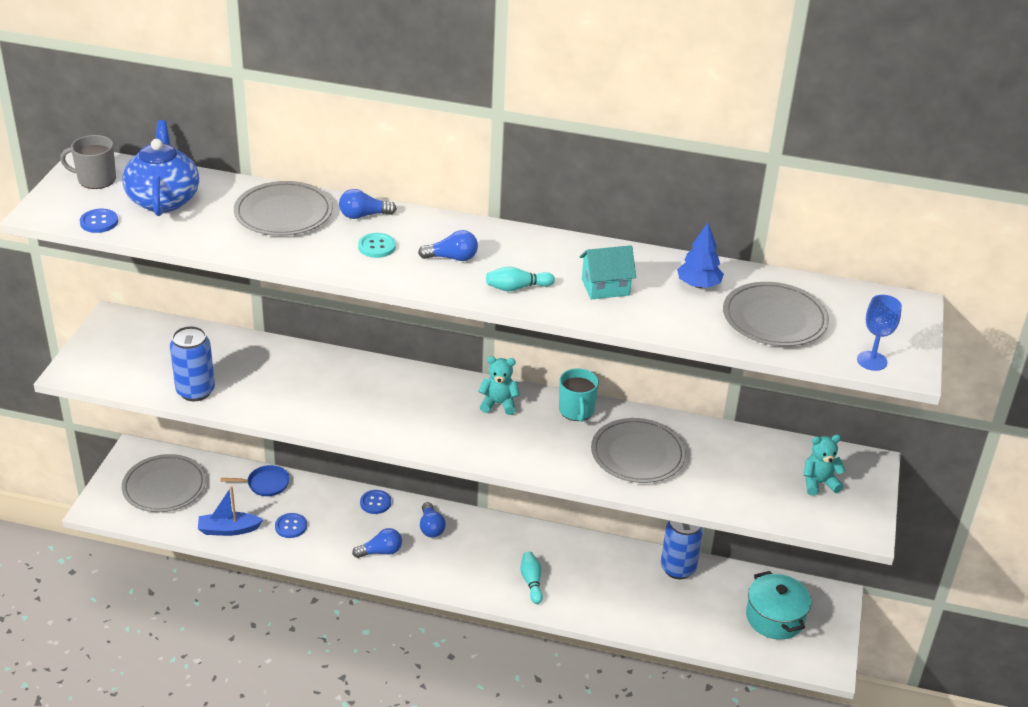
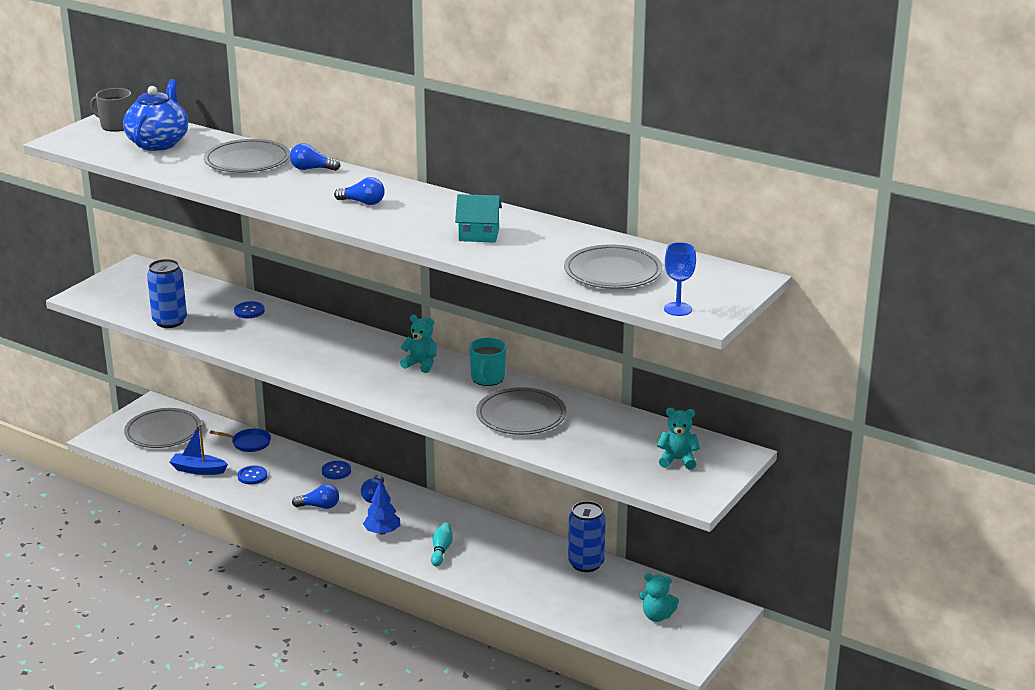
camera: 20 degrees right, 10 degrees down
blue button [80,209,118,233] -> blue button moved to [234,301,265,318]
turquoise button [358,233,396,258] -> none
turquoise bowling pin [486,267,555,291] -> none
blue tree [677,223,724,288] -> blue tree moved to [363,481,400,535]
turquoise pot [746,571,811,639] -> turquoise teddy bear [639,573,679,622]

